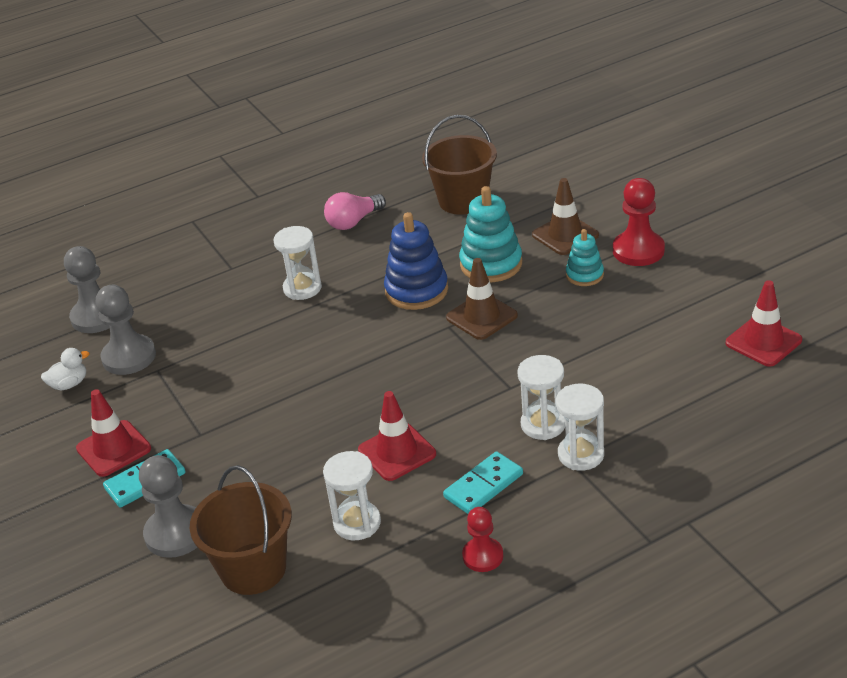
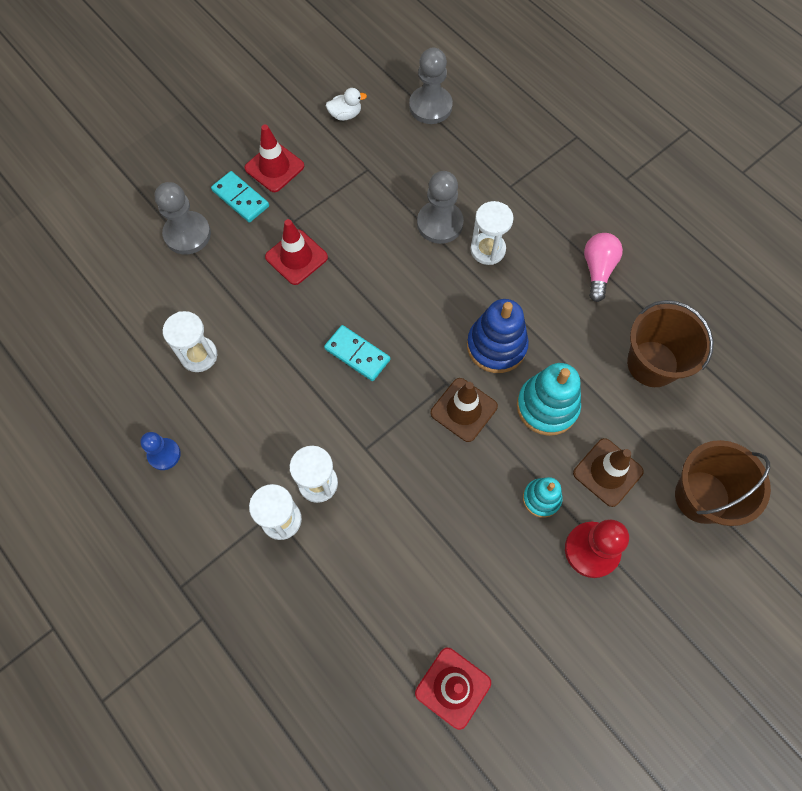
camera: 75 degrees right, 30 degrees up
white duck [41,348,89,390] -> white duck turned 60 degrees counterclockwise [326,88,367,121]
grey pawn [96,285,156,375] -> grey pawn moved to [417,171,464,244]
brown bucket [190,465,292,595] -> brown bucket moved to [675,440,771,526]
pink light bulb [324,192,386,230] -> pink light bulb turned 60 degrees clockwise [584,233,623,302]
red traffic cone [358,391,436,481] -> red traffic cone moved to [265,219,328,285]
turquoise domino [443,451,523,514] -> turquoise domino moved to [324,325,390,381]
red pawn [462,507,503,572] -> blue pawn [140,432,181,470]

